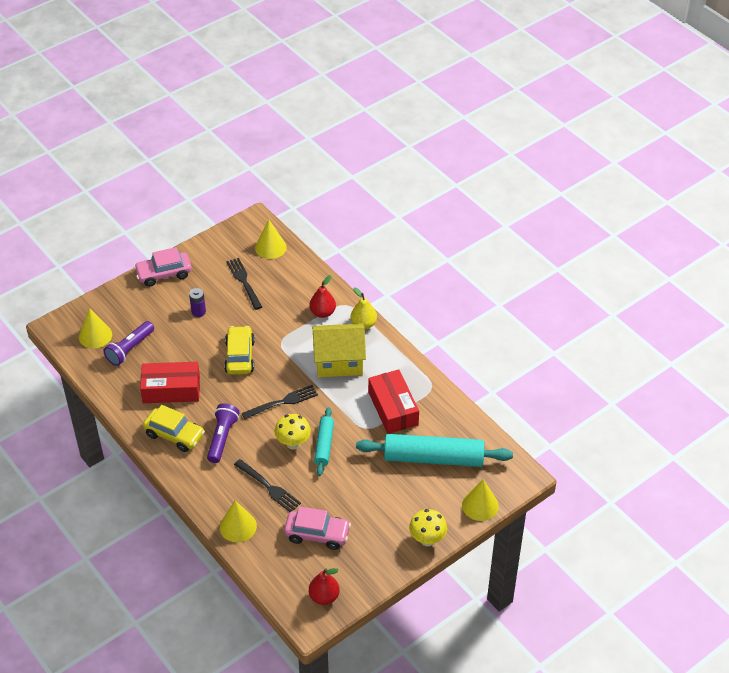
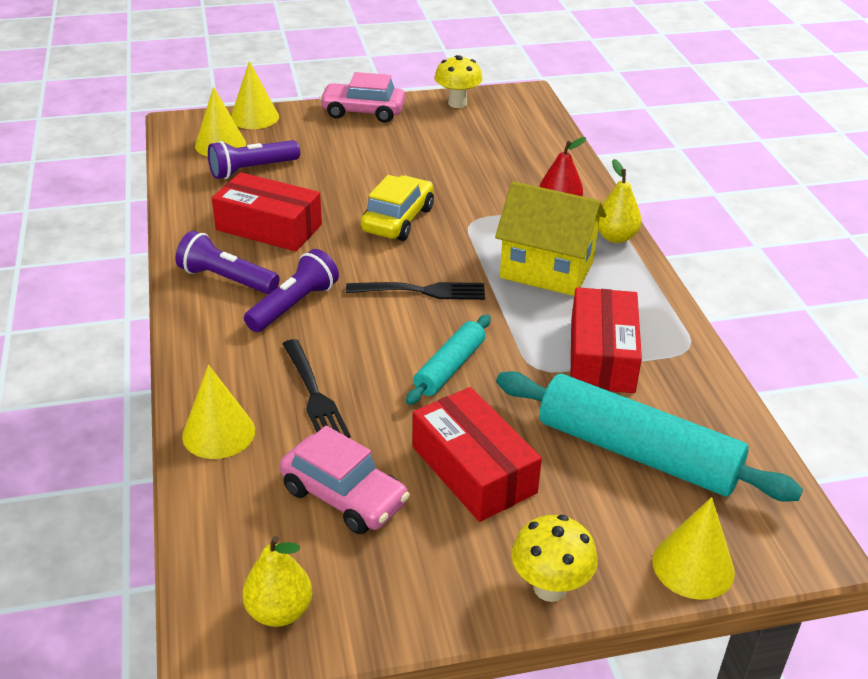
camera: 25 degrees right, 10 degrees down
yellow car [143,405,205,452] -> purple flashlight [176,231,280,294]
purple battery [189,288,206,317] -> none
black fork [227,258,262,310] -> none
yellow cone [255,220,287,259] -> yellow cone moved to [231,61,279,129]
yellow mushroom [275,414,311,450] -> yellow mushroom moved to [434,55,483,108]
red pear [309,568,340,605] -> yellow pear [242,536,312,627]
none -> red box [413,387,542,522]

